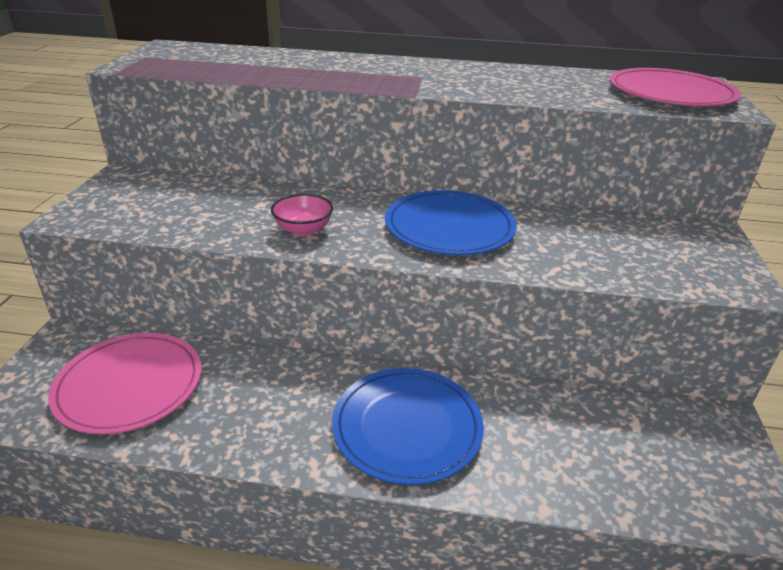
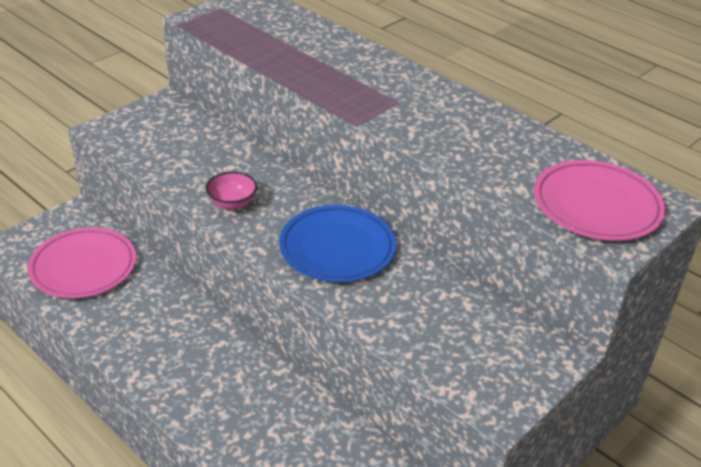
camera: 35 degrees right, 5 degrees up
blue plate [332,368,484,485] -> none

